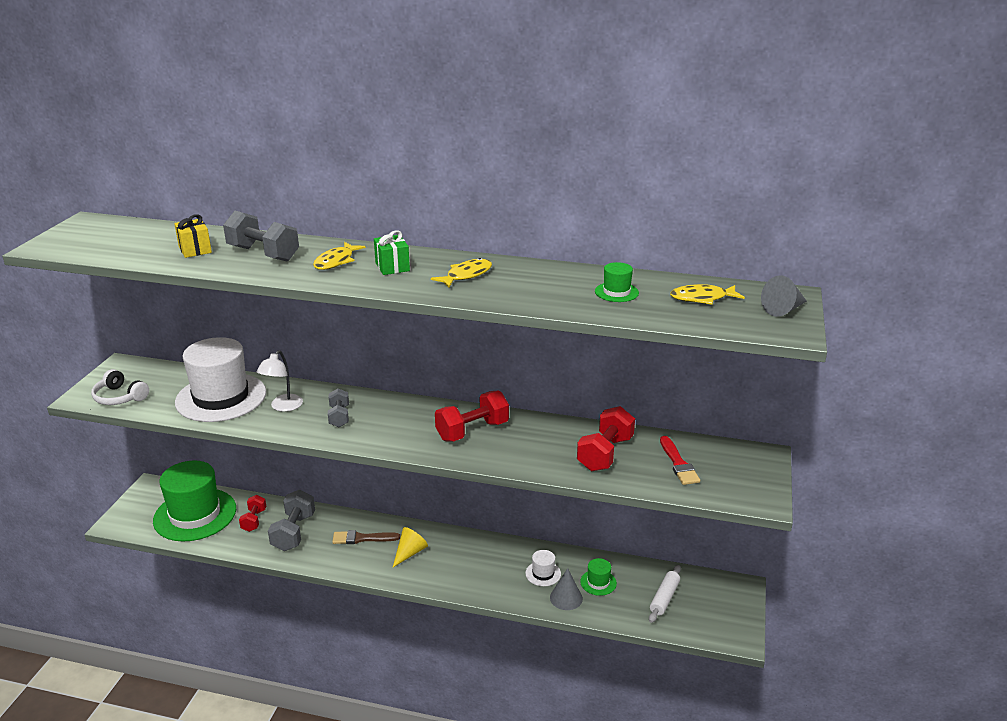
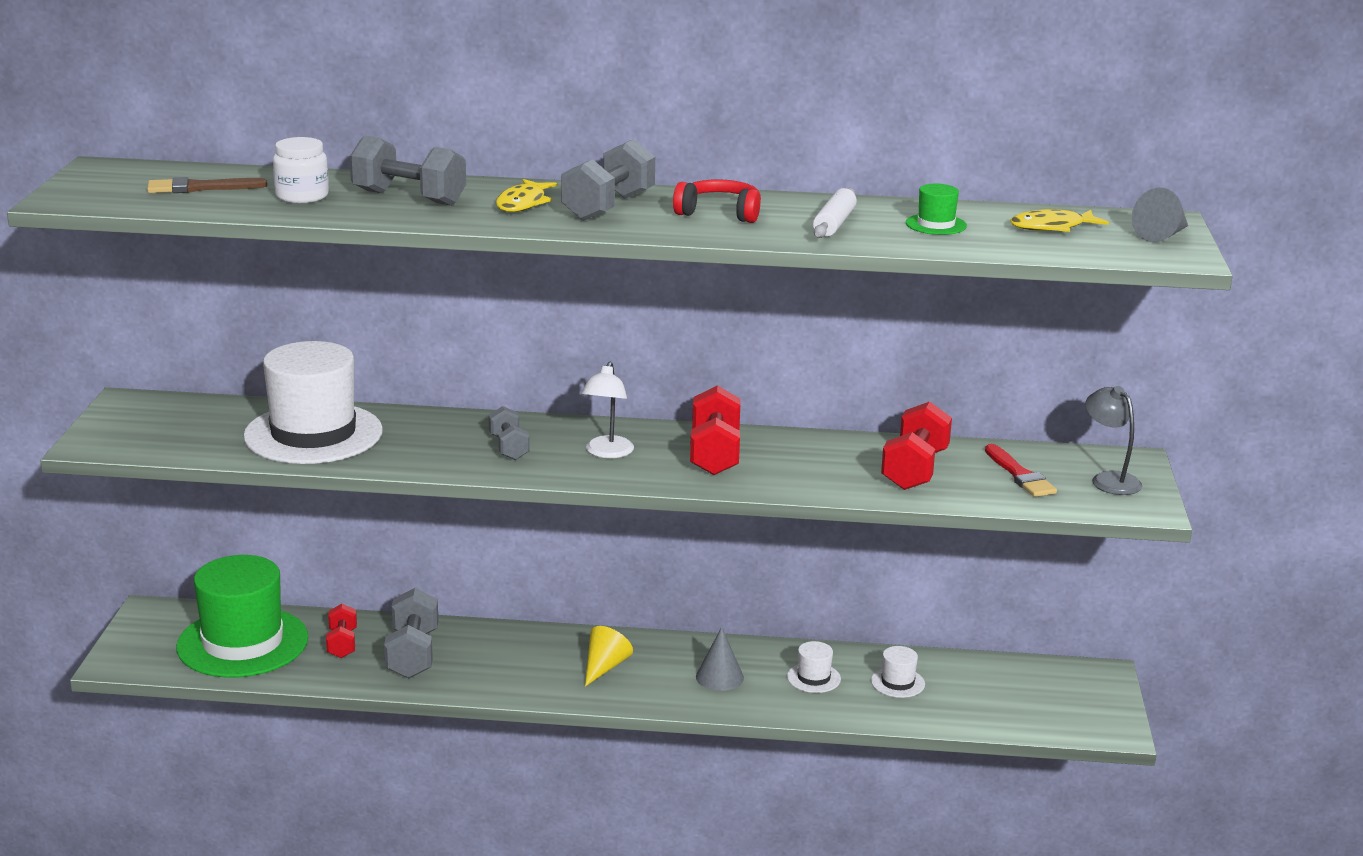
camera: 10 degrees left, 5 degrees down
white headphones [91,369,149,405] -> none
yellow gift [174,214,212,258] -> white jar [273,137,329,203]
white lamp [257,350,303,412] -> white lamp moved to [581,362,634,458]
brown brush [332,530,400,544] -> brown brush moved to [147,177,267,193]
green gift [374,230,410,275] -> grey dumbbell [561,139,655,221]
yellow fish [431,258,492,288] -> red headphones [673,179,761,223]
red dumbbell [435,390,509,441] -> red dumbbell turned 45 degrees counterclockwise [690,385,741,475]
grey cone [550,568,583,610] -> grey cone moved to [696,627,744,691]
green hat [580,558,617,596] -> white hat [871,646,925,698]
white rolling pin [649,565,681,623] -> white rolling pin moved to [813,188,857,238]
none -> grey lamp [1085,386,1142,495]

